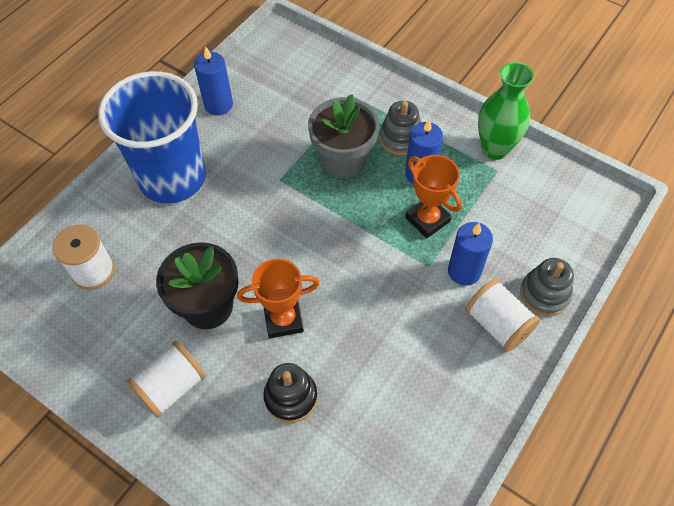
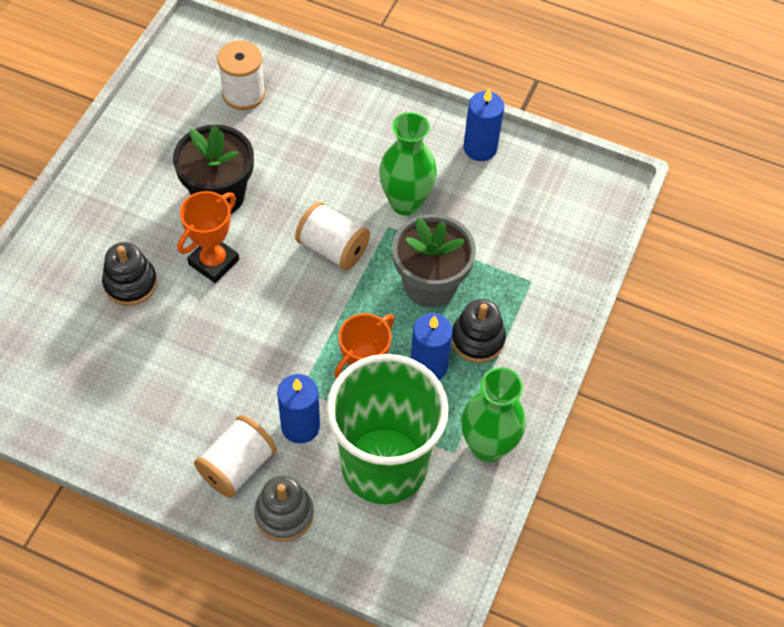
camera: 75 degrees right, 0 degrees up
blue cup [98,71,206,204] -> none
white spool [127,341,206,418] -> white spool moved to [295,201,370,270]
orange trophy [237,258,320,338] -> orange trophy turned 60 degrees clockwise [178,191,239,283]
grey stacking toy [379,101,421,155] -> black stacking toy [452,299,506,363]
none -> green cup [326,354,449,504]
none -> green vase [379,112,437,216]

